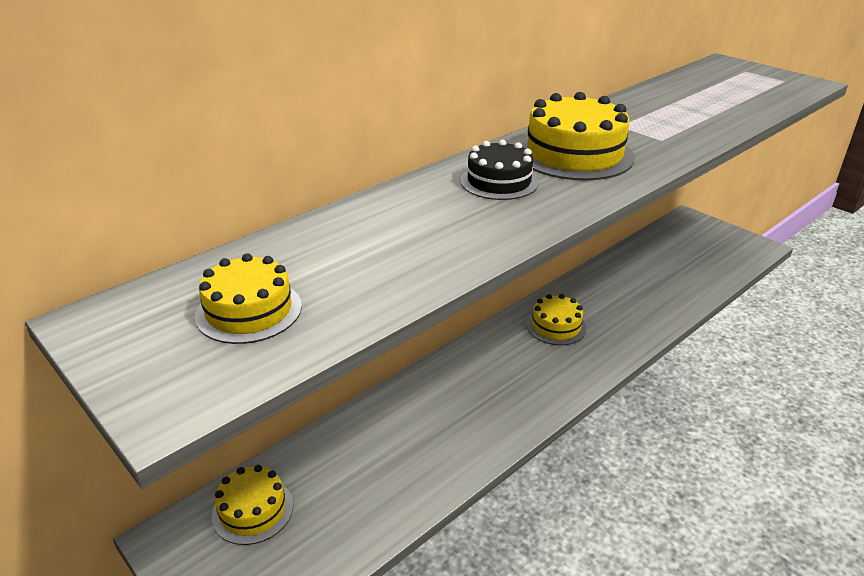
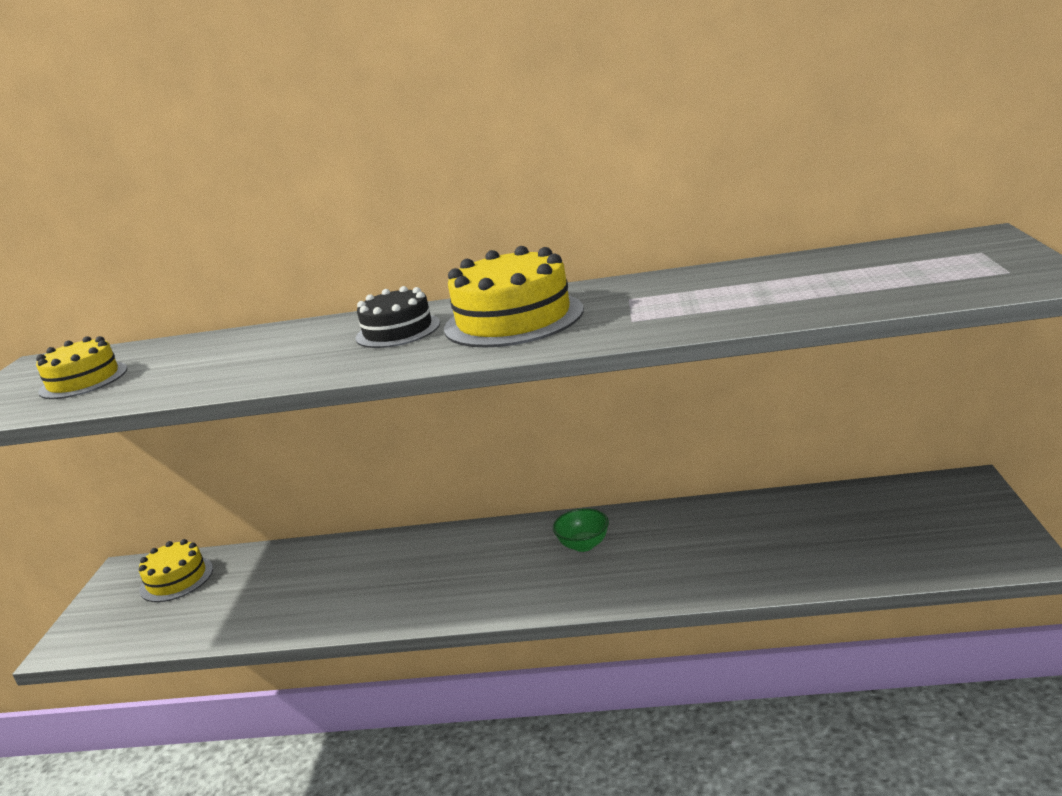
camera: 50 degrees right, 10 degrees down
yellow cake [527,294,587,345] -> green bowl [553,508,609,552]

